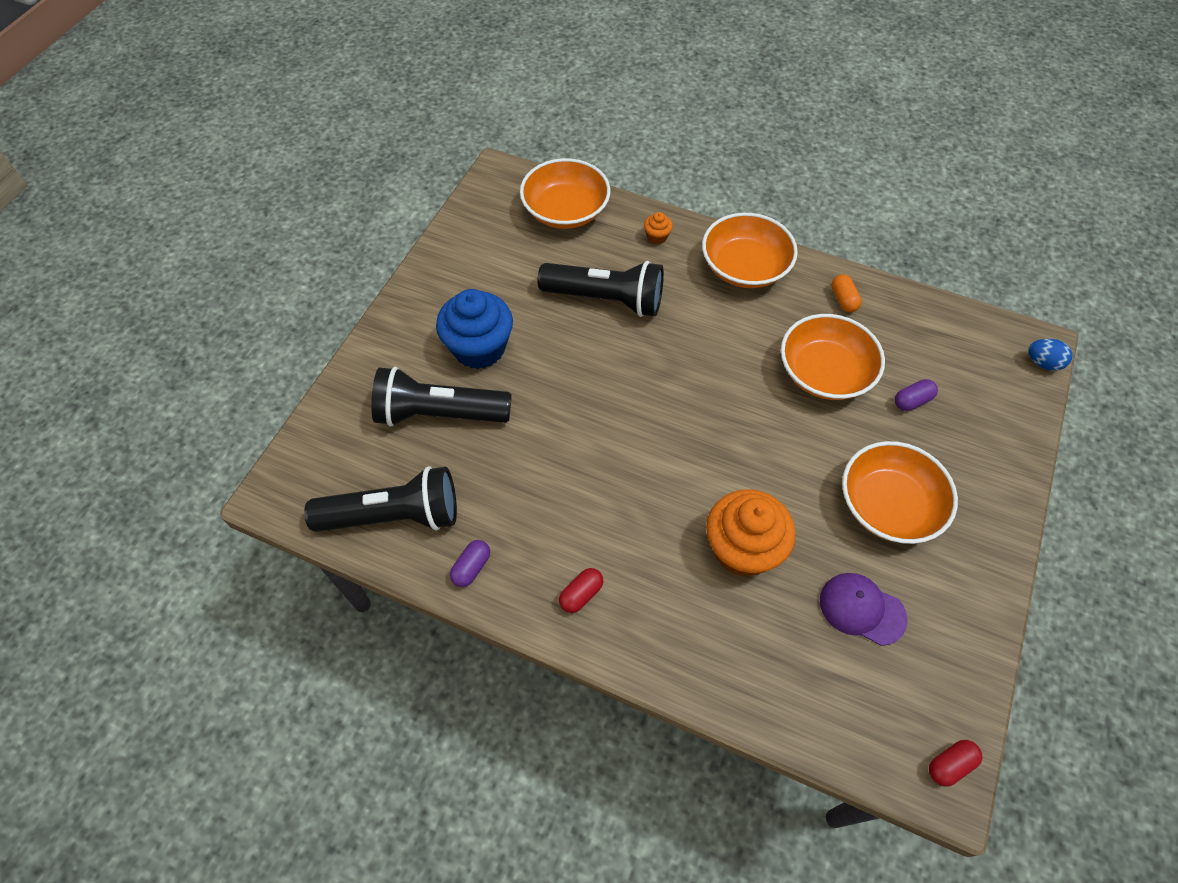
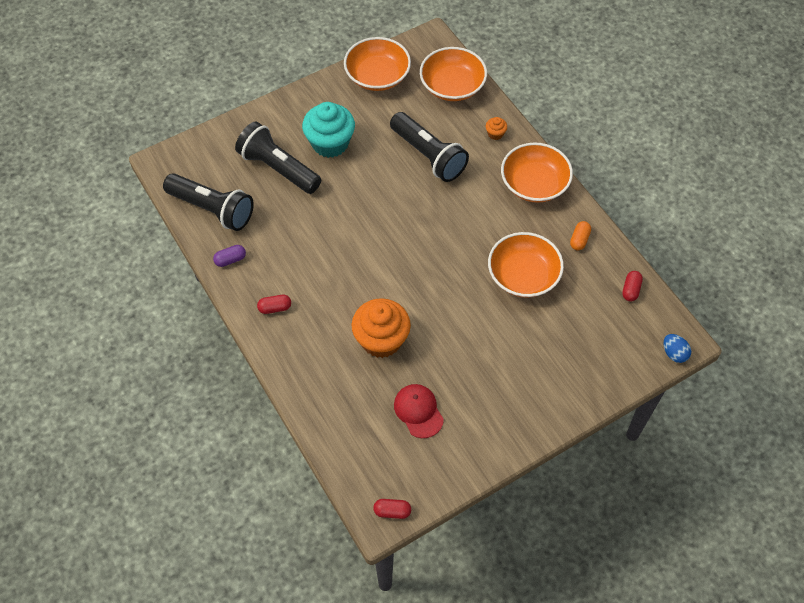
camera: 35 degrees right, 0 degrees up
blue cupcake [436,289,513,369] -> turquoise cupcake [302,102,355,158]
purple cap [820,573,908,646] -> red cap [394,384,444,438]
orange bowl [842,441,958,544] -> orange bowl moved to [344,37,411,91]
purple capsule [895,379,938,411] -> none
none -> red capsule [622,271,643,301]

